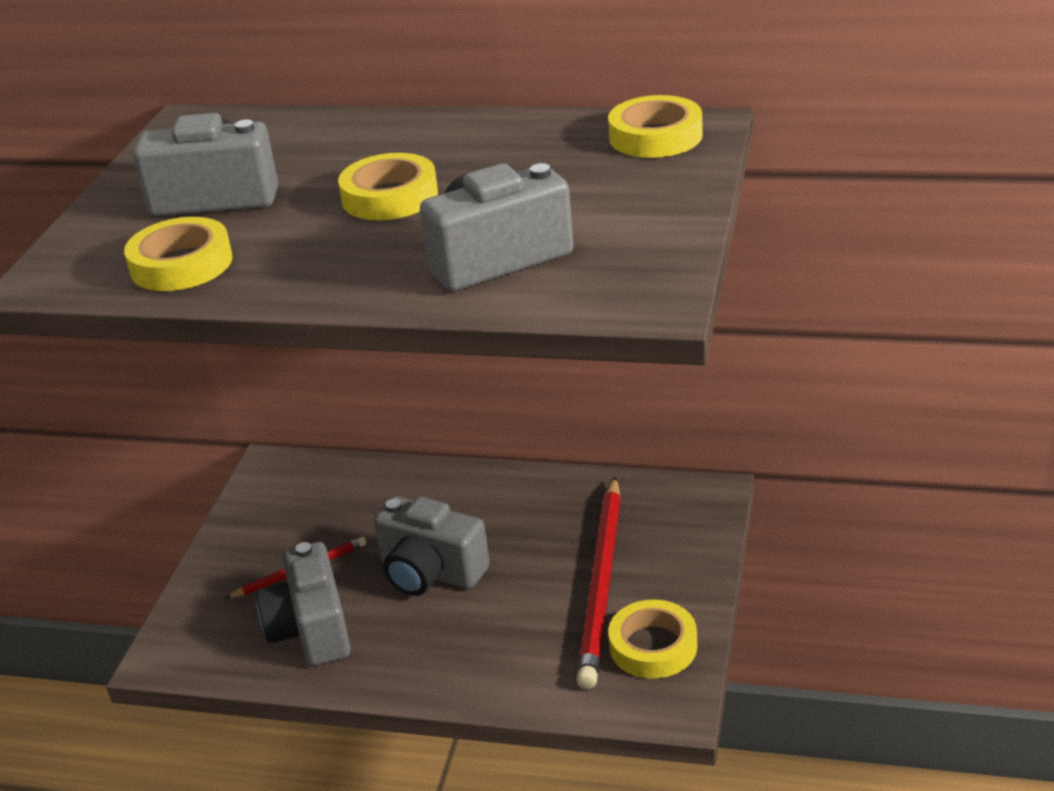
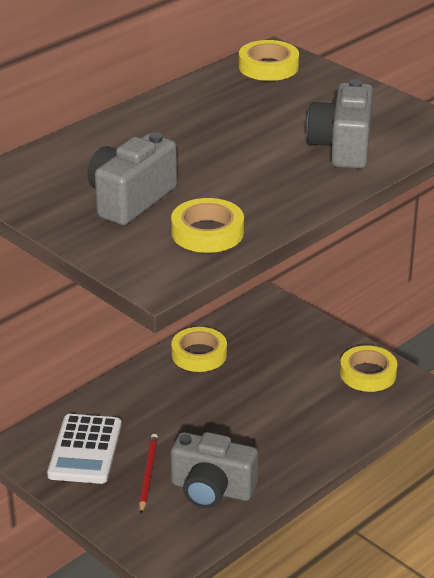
camera: 60 degrees left, 0 degrees up
yellow tape [338,153,438,220] -> yellow tape moved to [171,327,227,372]
grey camera [374,496,490,596] -> none
red pencil [577,477,621,689] -> none
none -> white calculator [47,414,122,484]

